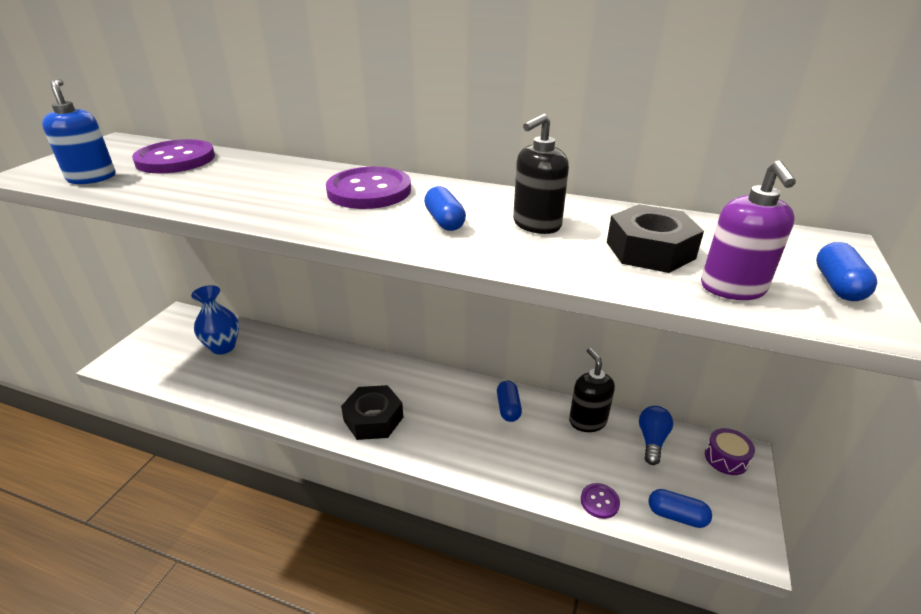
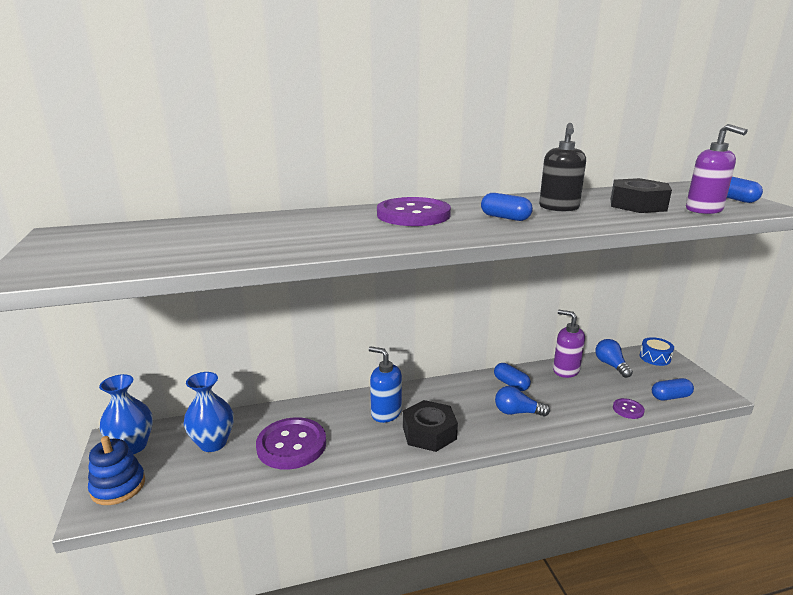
camera: 35 degrees left, 10 degrees down
blue soap dispenser [42,79,115,184] -> blue soap dispenser moved to [369,346,402,423]
purple button [132,139,215,173] -> purple button moved to [256,417,326,470]
black soap dispenser [569,348,615,432] -> purple soap dispenser [553,310,585,378]
purple drum [705,428,755,475] -> blue drum [640,337,674,366]
none -> blue stacking toy [88,436,145,505]
none -> blue vase [99,374,153,454]
none -> blue light bulb [495,386,550,416]

